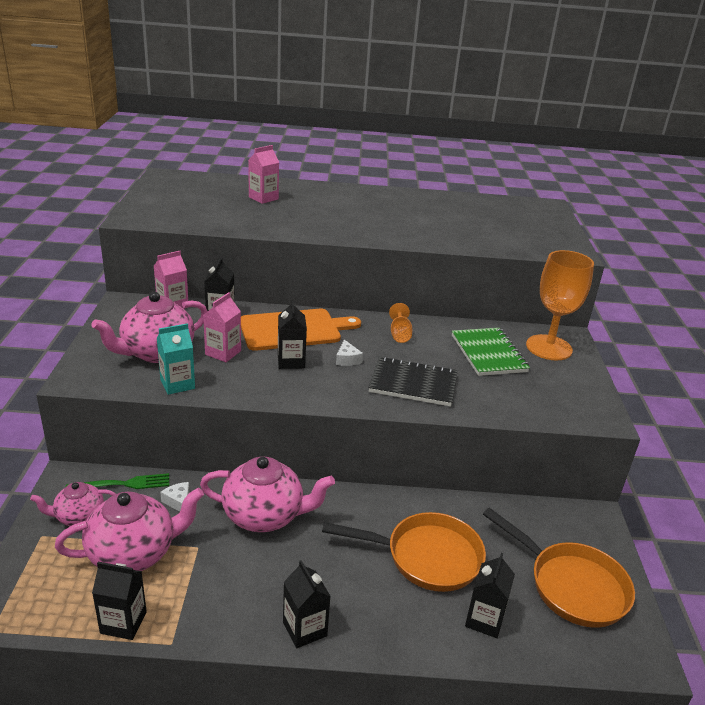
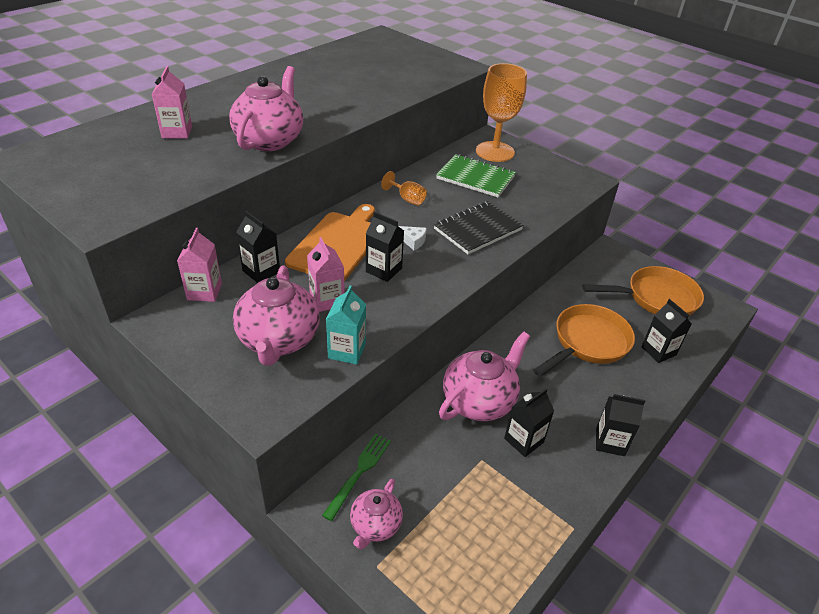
camera: 50 degrees left, 10 degrees up
pink teapot [55,488,204,571] -> pink teapot moved to [229,66,303,151]
black carton [92,562,147,640] -> black carton moved to [504,388,554,457]
white cheese [160,482,189,512] -> none

